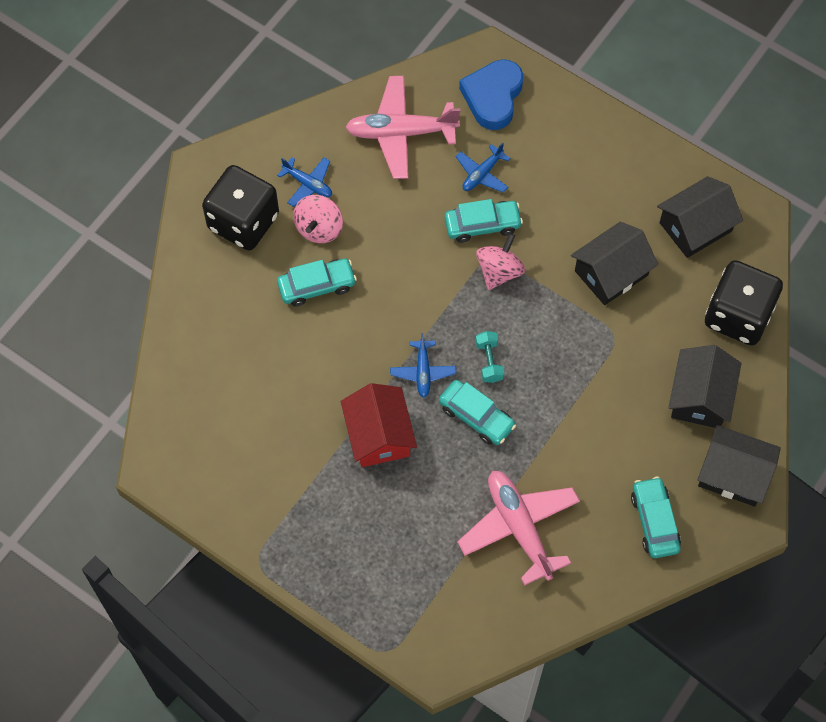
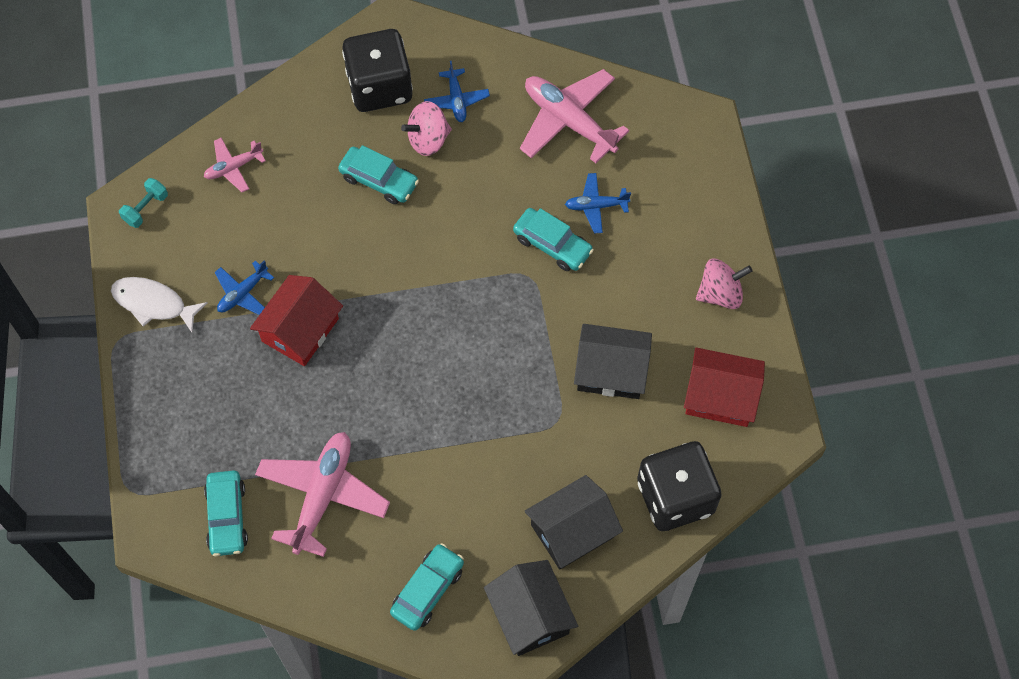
camera: 45 degrees right, 0 degrees up
blue plane [390,333,456,398] -> blue plane moved to [215,260,274,315]
turquoise car [439,380,516,445] -> turquoise car moved to [204,471,248,556]
blue heart [459,59,523,130] -> none
pink spinning top [476,233,525,290] -> pink spinning top moved to [696,259,752,309]
turquoise dumbbell [476,331,504,383] -> turquoise dumbbell moved to [119,178,168,228]
black house [657,176,743,258] -> red house [684,347,765,427]
none -> white fish [111,277,207,332]
none -> pink plane [204,138,266,192]

